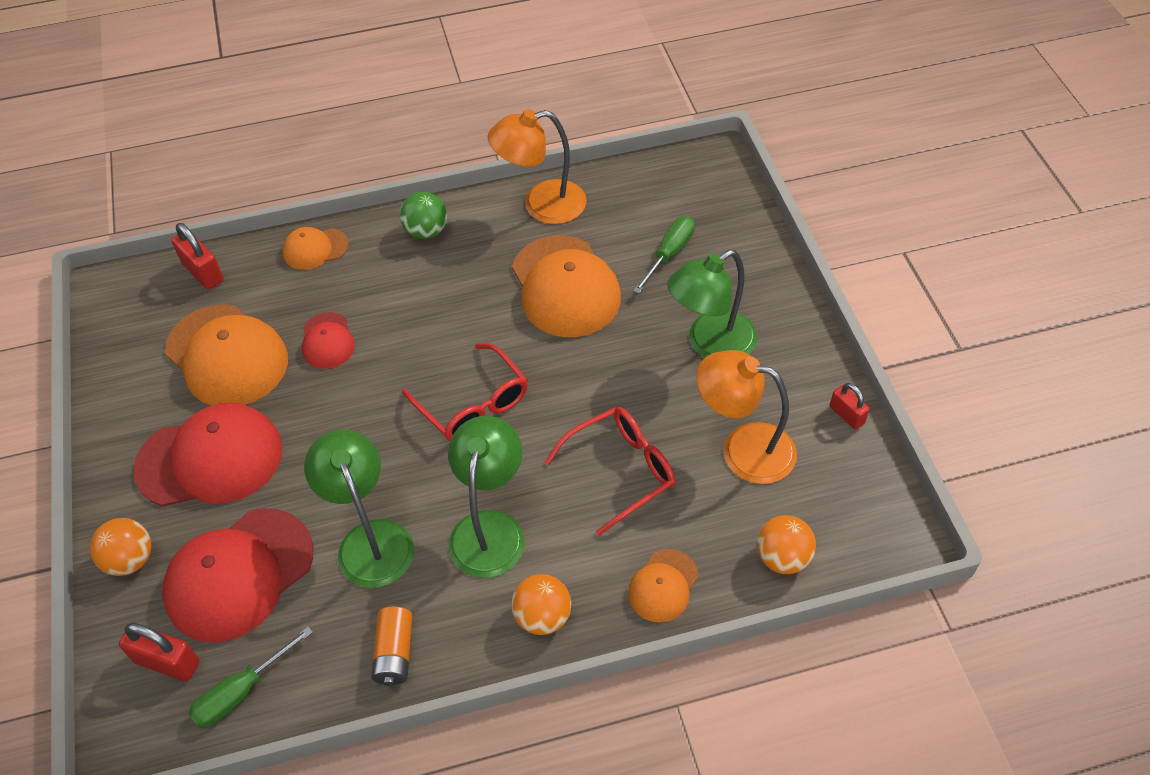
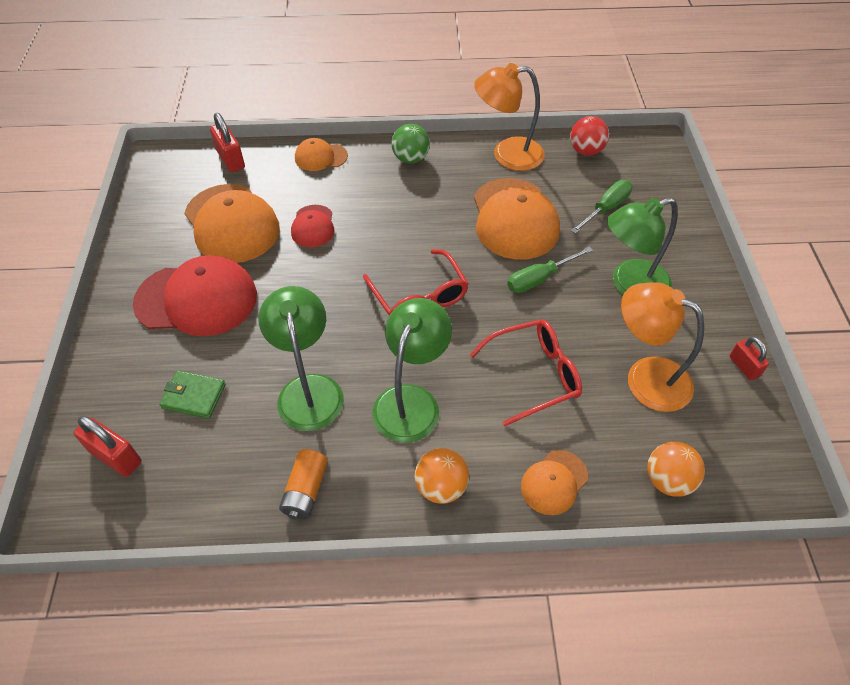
camera: 10 degrees right, 0 degrees up
orange ball [90,518,151,576] -> none
red cap [162,508,313,643] -> green wallet [159,370,226,419]
green screwdriver [189,626,313,728] -> green screwdriver moved to [507,246,593,293]
none -> red ball [570,116,609,156]

